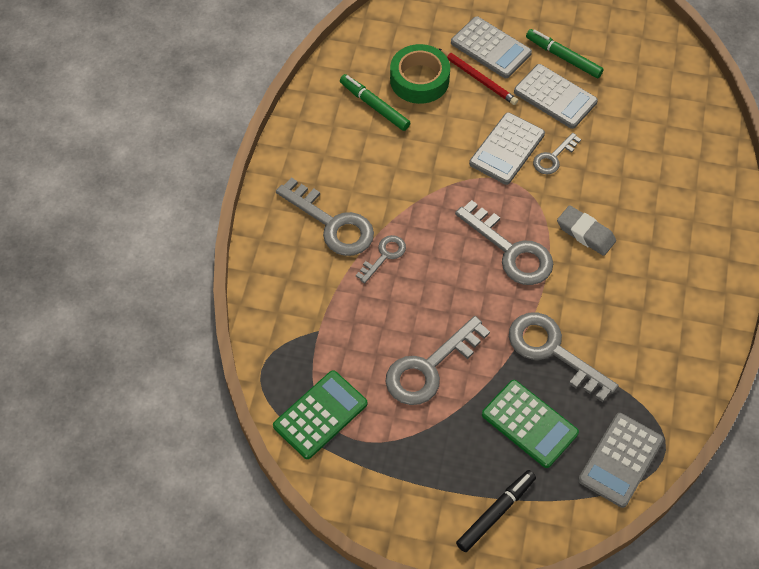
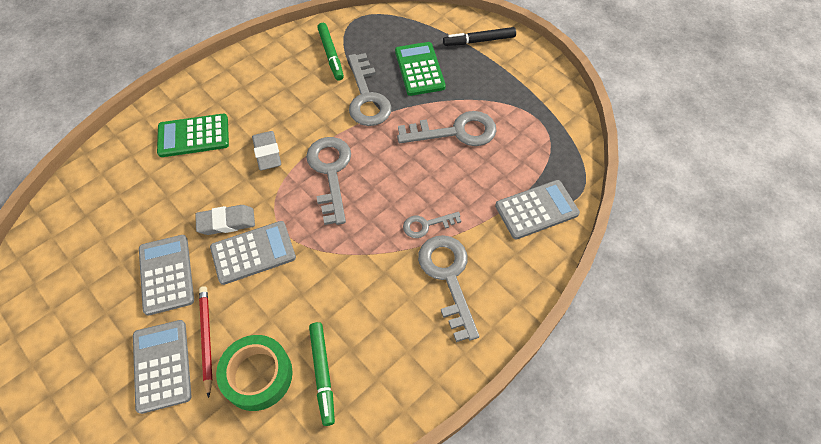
camera: 145 degrees left, 0 degrees up
green calculator [273,370,367,459] -> green calculator moved to [157,114,229,157]
green marker [526,29,604,78] -> green marker moved to [317,23,344,81]
grey key [533,133,581,174] -> grey eraser [195,205,255,235]
grey calculator [578,413,664,508] -> grey calculator moved to [495,180,580,239]

